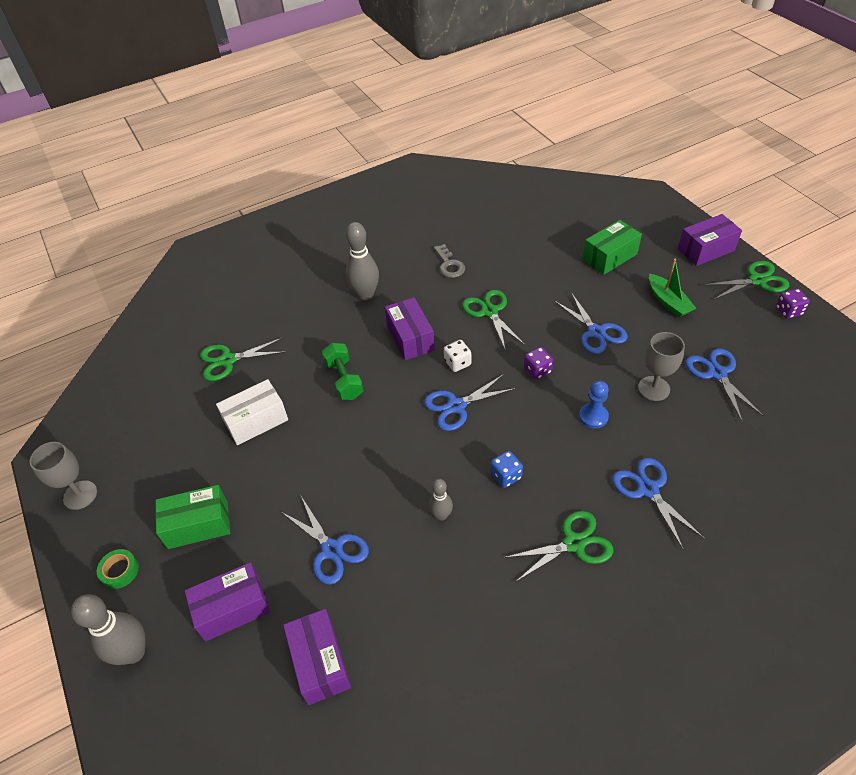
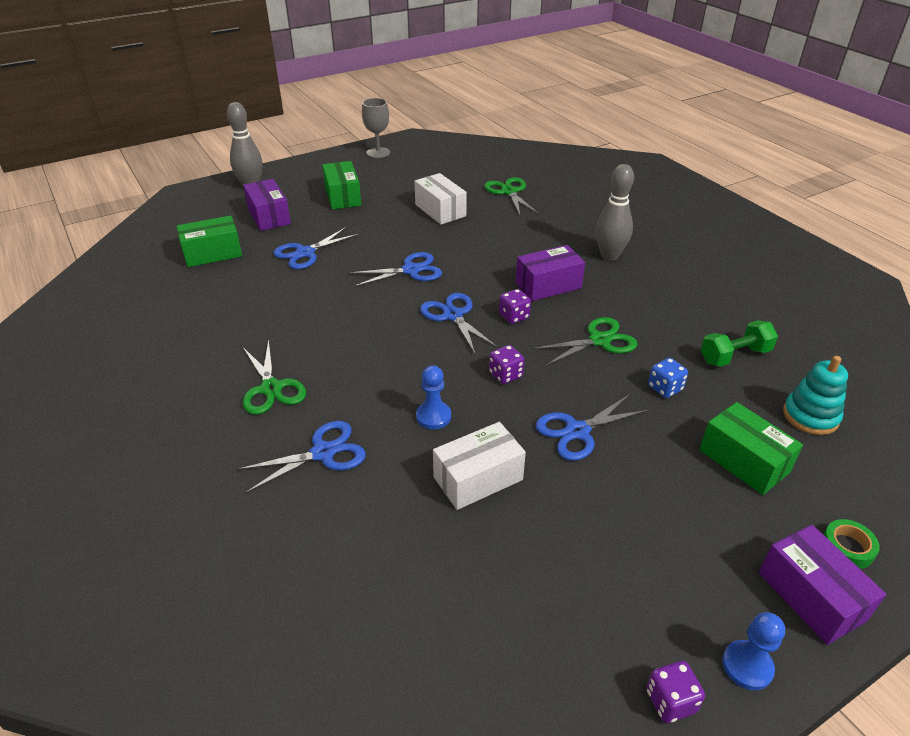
camera: 85 degrees right, 10 degrees down
green tape [97,549,139,589] -> green tape moved to [823,519,880,569]
purple box [283,609,351,705] -> green box [177,216,242,267]
green dumbbell [322,343,363,400] -> green dumbbell moved to [701,320,778,367]
grey bowling pin [429,479,453,521] -> none
grey key [434,244,465,278] -> none
white dice [444,340,471,372] -> purple dice [499,289,531,324]
blue dice [491,451,523,488] -> blue dice moved to [648,358,688,398]
grey goblet [638,332,685,401] -> white box [433,422,526,510]
green boat [649,258,697,317] -> none
blue scissors [685,348,763,422] -> blue scissors moved to [348,252,442,287]
green scissors [703,261,790,300] -> blue pawn [722,612,785,691]
none -> turquoise stacking toy [783,356,848,435]

